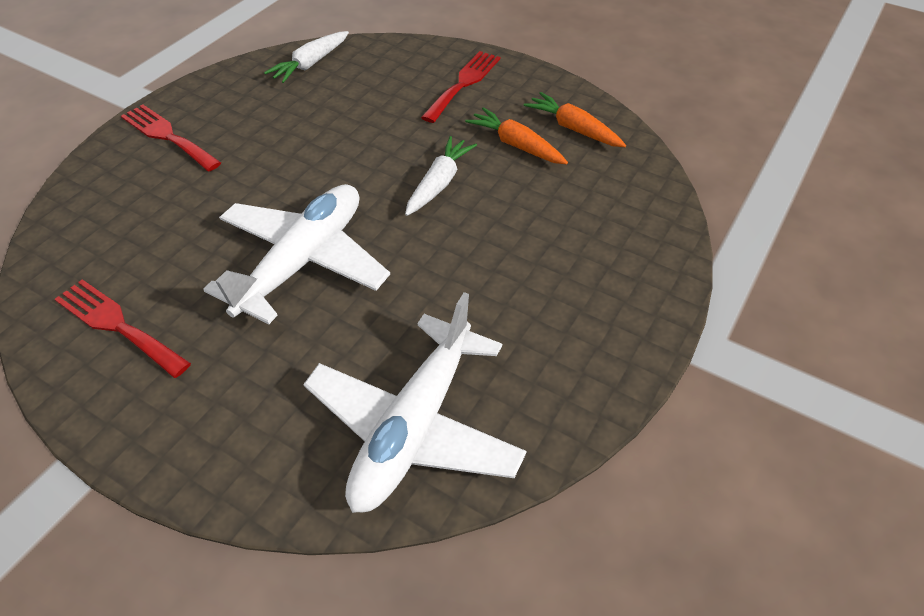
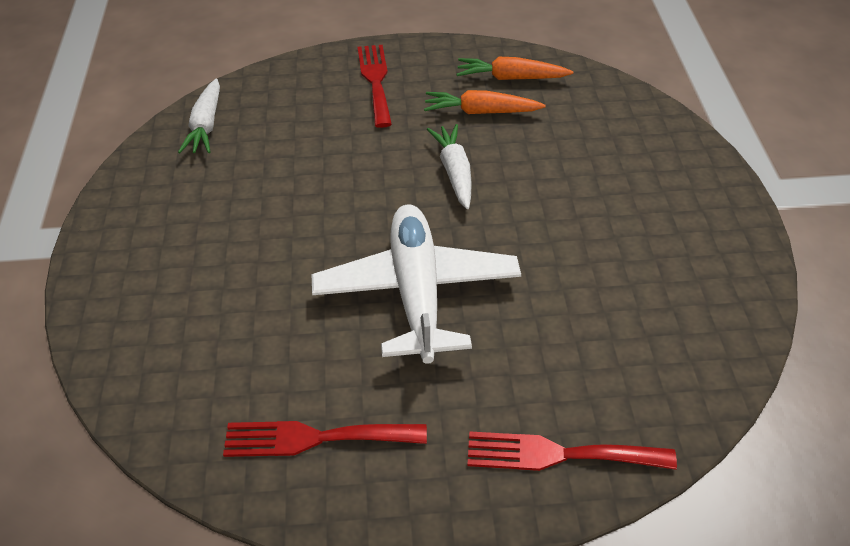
camera: 35 degrees left, 5 degrees down
red fork [121,104,221,171] -> red fork moved to [468,431,677,471]
white plane [303,292,527,513] -> none

